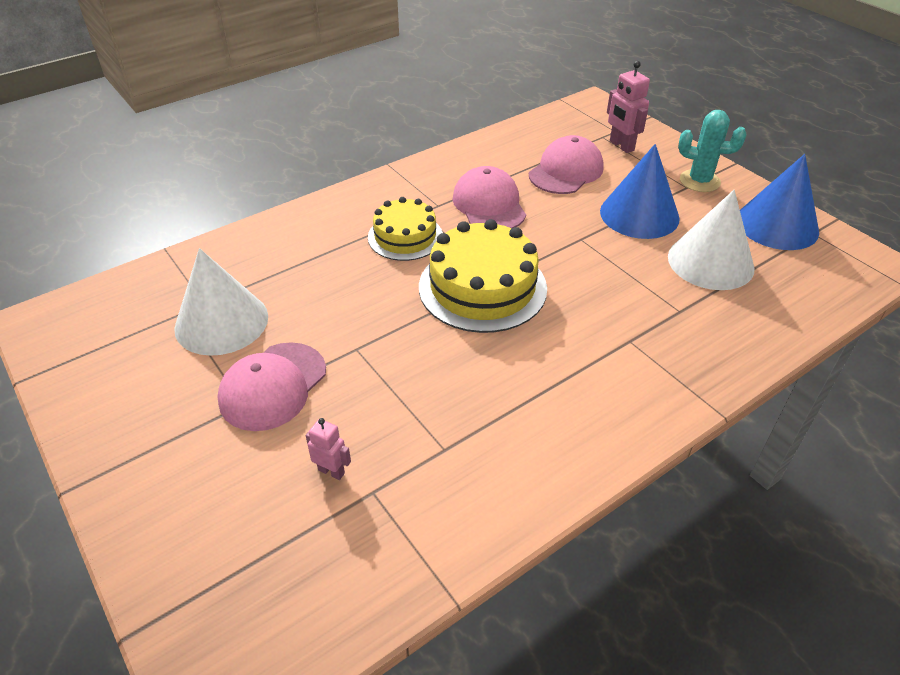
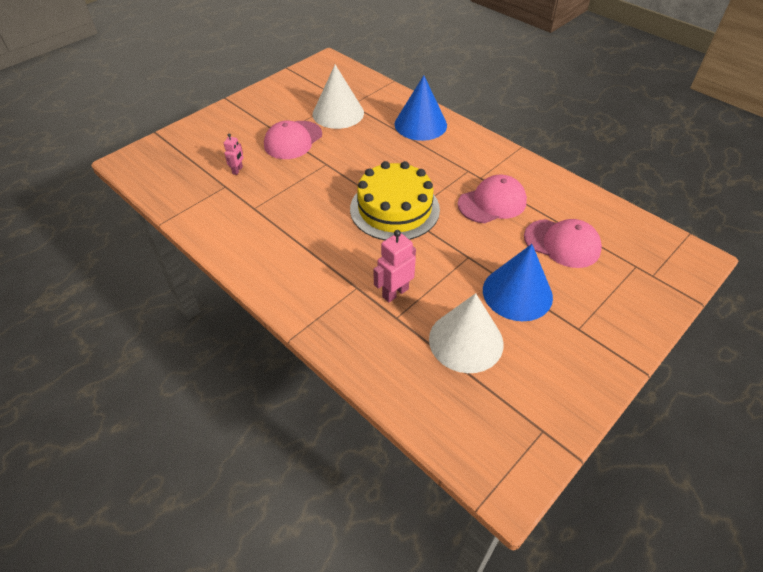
camera: 80 degrees right, 5 degrees up
pink cap [218,342,326,431] -> pink cap turned 75 degrees counterclockwise [264,120,322,159]
yellow cake [368,197,443,261] -> none
pink robot [607,61,650,153] -> pink robot moved to [374,230,416,302]
turquoise cactus [678,110,746,192] -> none
blue cone [740,154,819,250] -> blue cone moved to [395,75,447,141]

